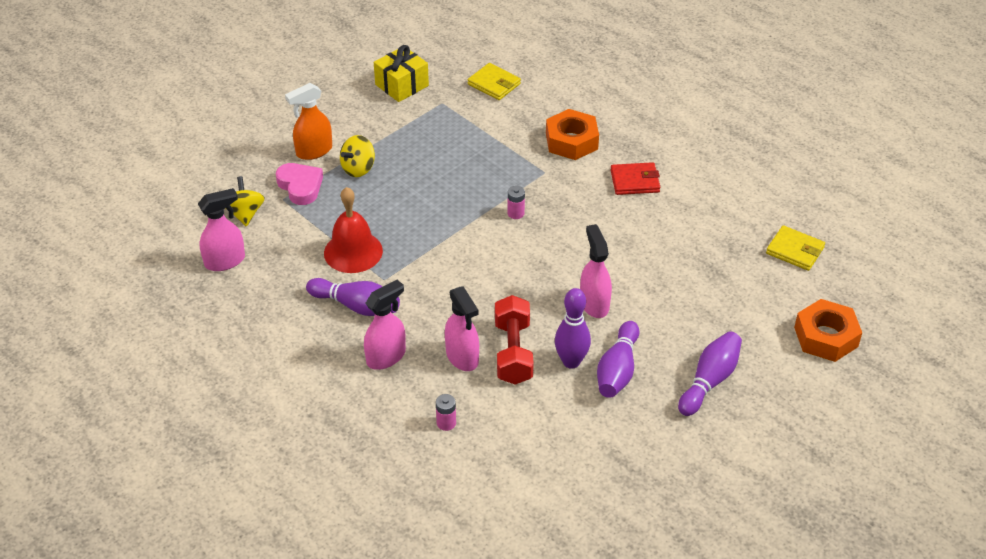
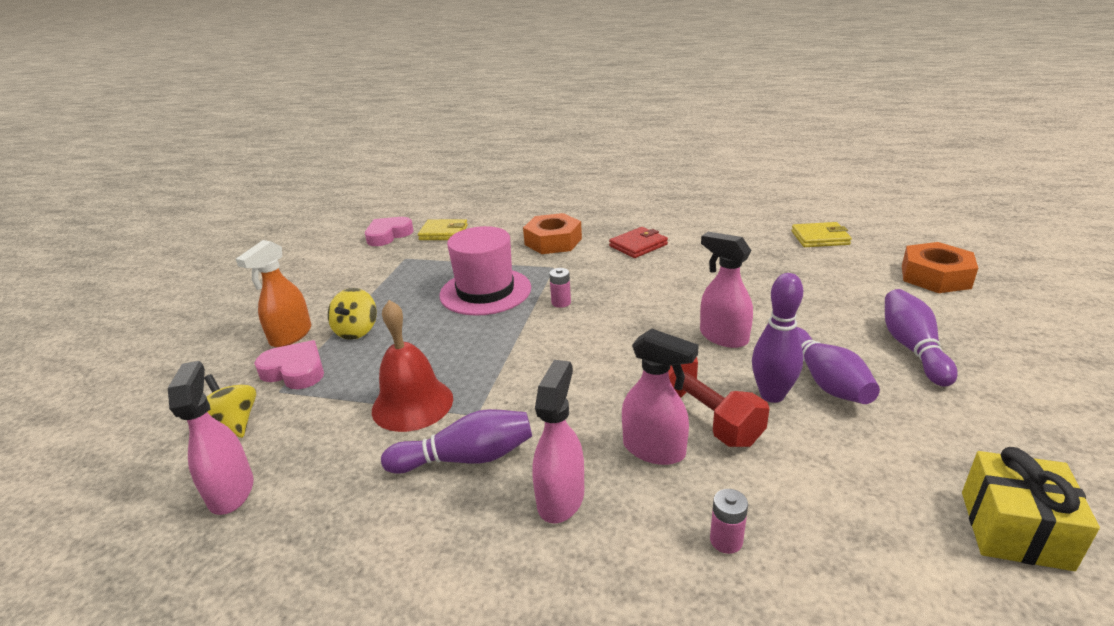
camera: 30 degrees left, 15 degrees down
pink spray bottle [198,188,245,271] -> pink spray bottle turned 45 degrees counterclockwise [168,361,254,515]
yellow gift [374,45,429,102] -> yellow gift moved to [962,447,1100,571]
none -> pink heart [365,217,414,246]
none -> pink hat [439,226,531,316]

